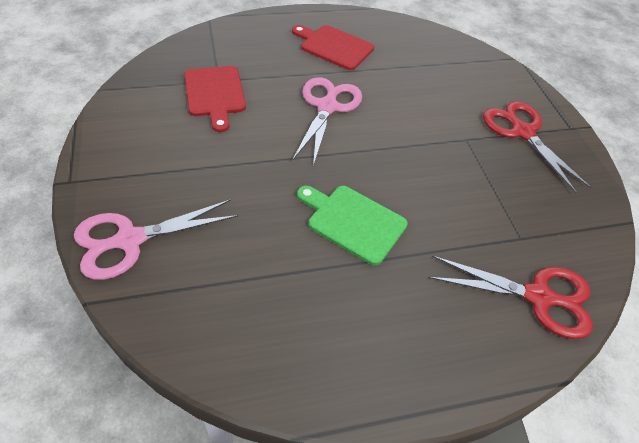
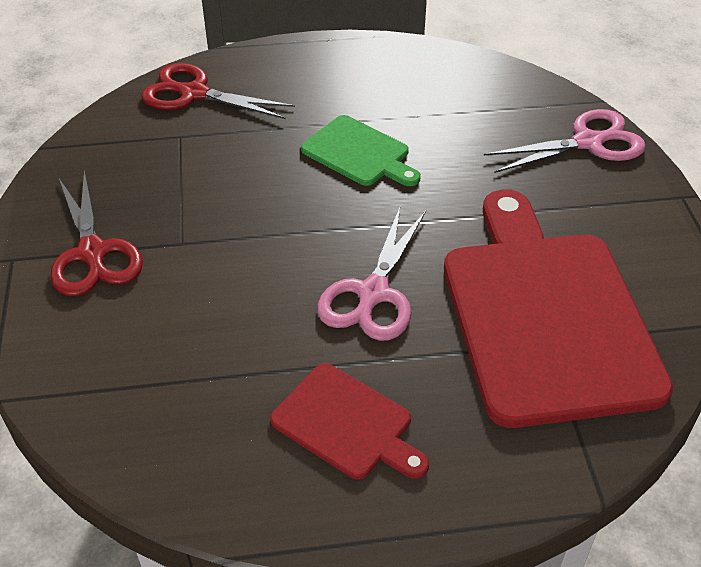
camera: 170 degrees left, 5 degrees down
red cutting board [184,66,246,132] -> red cutting board [444,189,673,428], size x2.07

